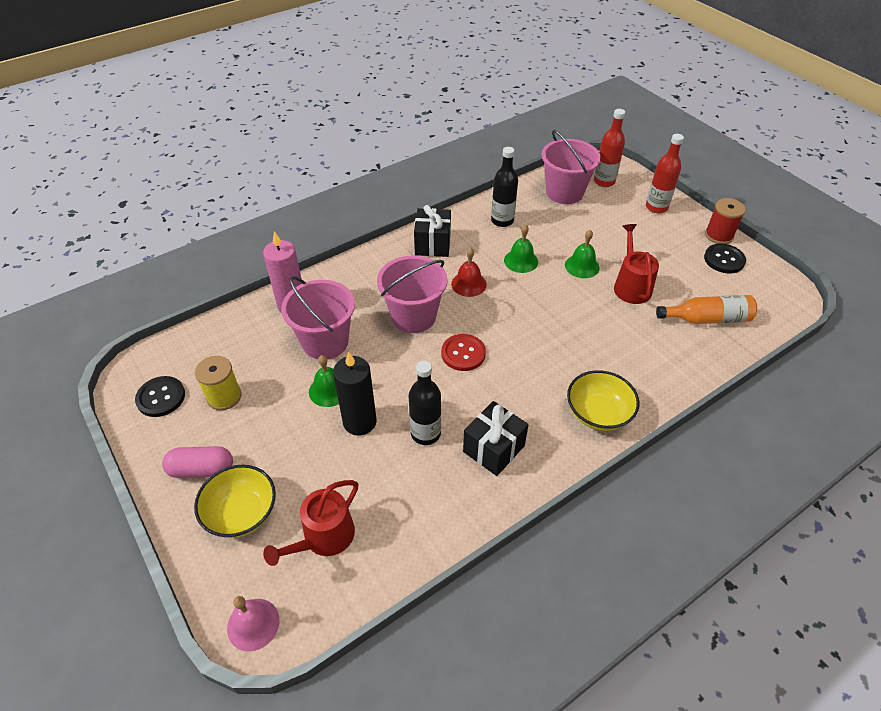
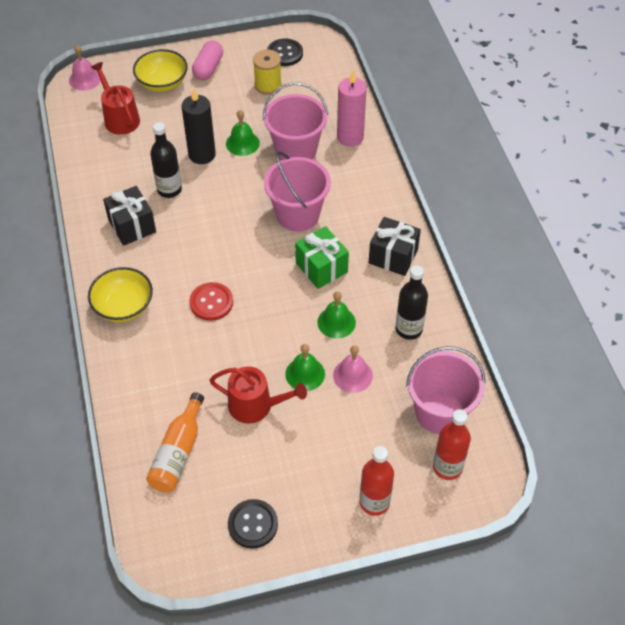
camera: 110 degrees right, 5 degrees up
red button [441,334,486,371] -> red button moved to [189,282,233,321]
red bell [451,248,487,297] -> green gift [295,226,349,289]
red spool [705,198,746,244] -> none
none -> pink bell [333,345,373,393]

